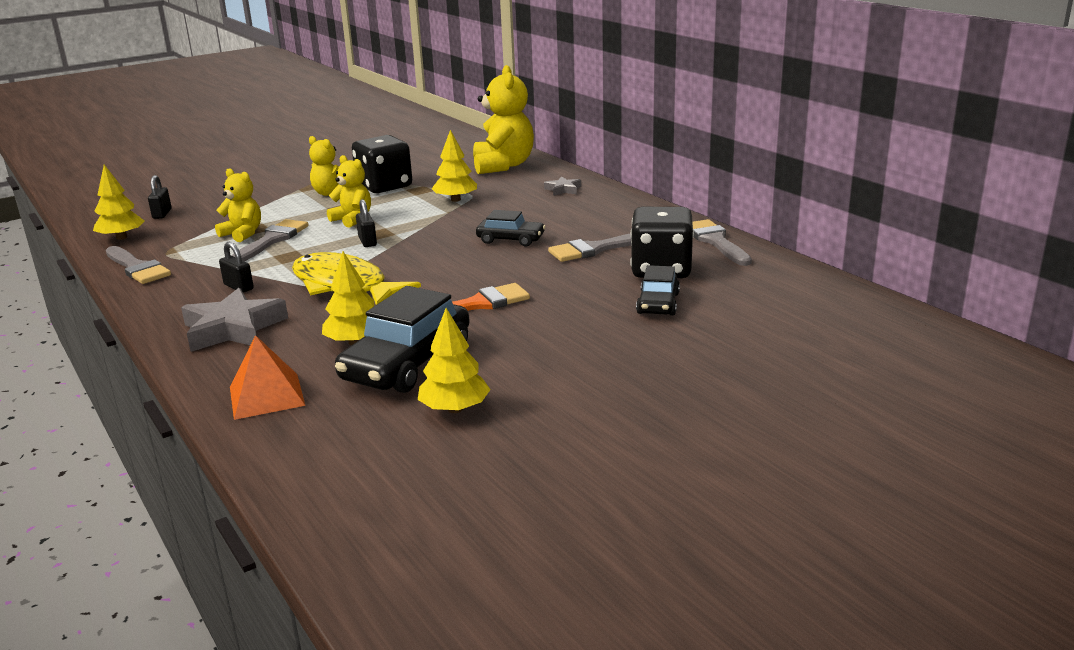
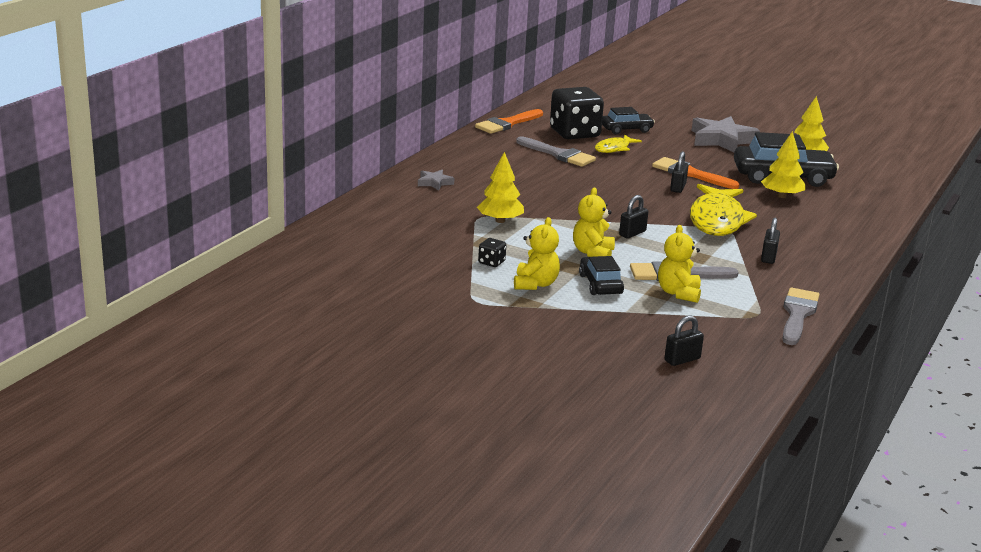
camera: 120 degrees left, 0 degrees up
yellow tree [93,165,145,240] -> none
grey star [181,288,288,352] -> grey star moved to [692,116,760,152]
orange pyramid [230,335,305,420] -> none
black dice [352,135,412,193] -> black dice [478,238,506,267], size x0.41
yellow teddy bear [473,65,534,174] -> none
black car [476,210,546,247] -> black car moved to [579,256,624,295]
grey brush [692,219,752,266] -> orange brush [475,109,543,134]
none -> yellow fish [595,135,642,153]
none -> black padlock [670,151,688,193]

